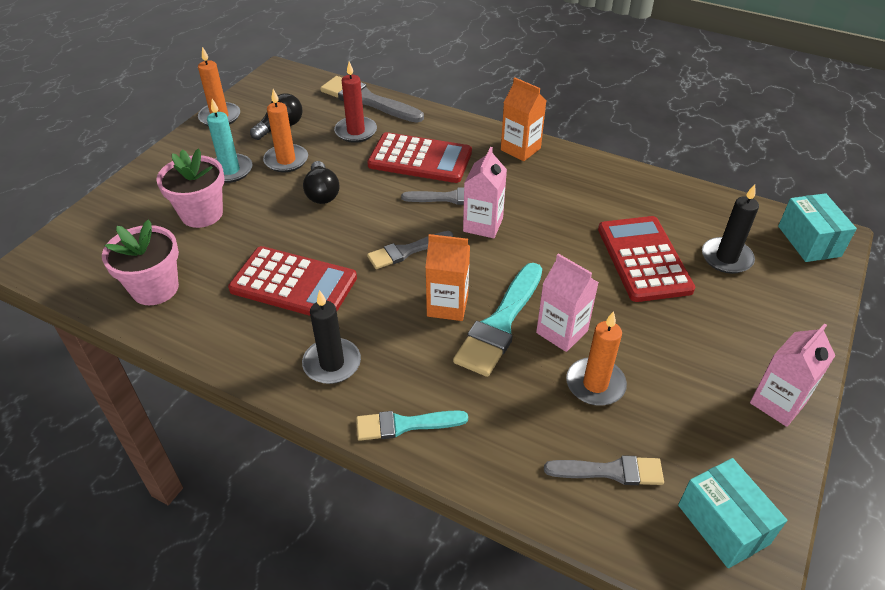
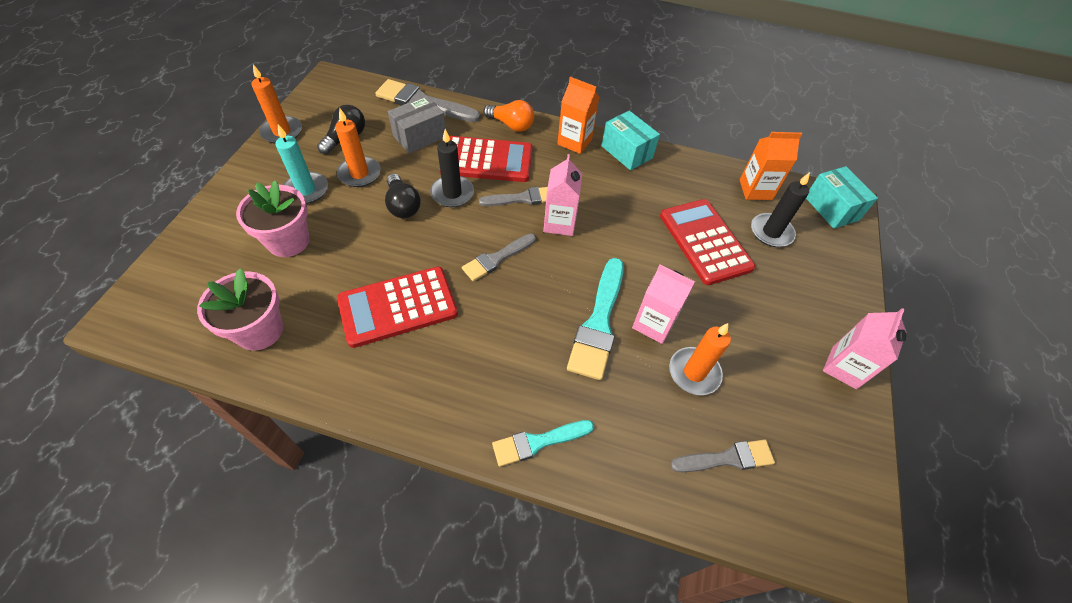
camera: 15 degrees left, 10 degrees up
red calculator [228,246,357,316] -> red calculator turned 150 degrees clockwise [337,267,458,348]
black candle [302,290,361,384] -> black candle moved to [430,129,474,207]
red candle [334,61,377,143] -> grey box [388,96,446,154]
orange carton [425,234,470,321] -> orange carton moved to [740,132,802,200]
turquoise box [678,458,787,568] -> turquoise box moved to [601,111,660,170]
none -> orange light bulb [483,100,534,132]

